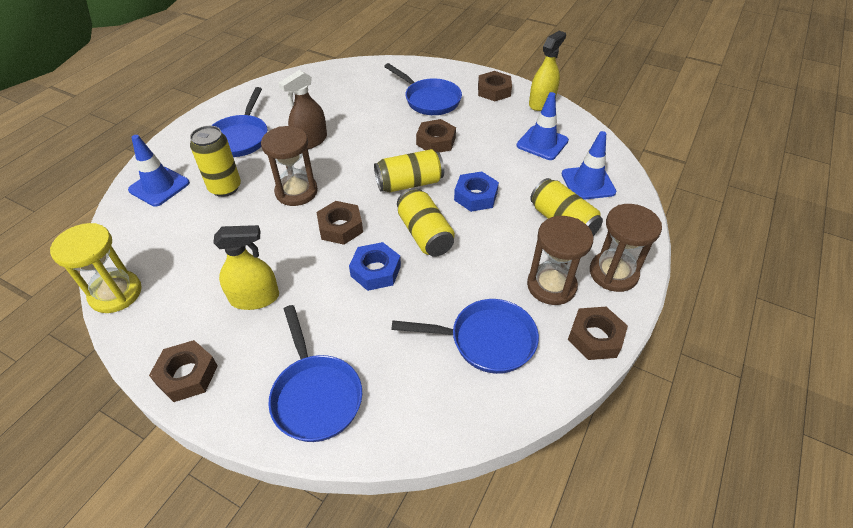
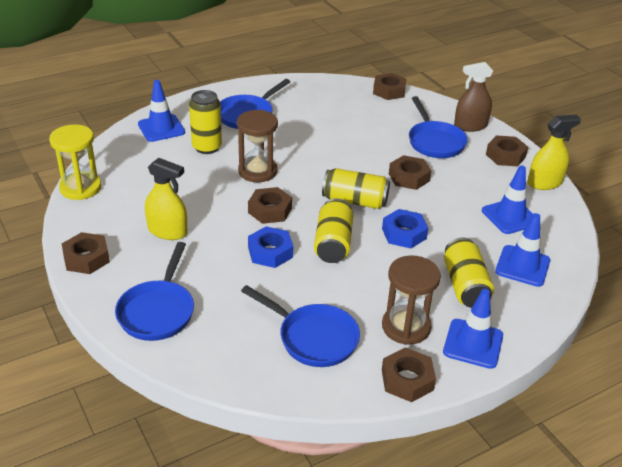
camera: 30 degrees right, 10 degrees down
brown spray bottle [279,70,327,149] -> brown spray bottle moved to [454,62,493,132]
brown hourglass [590,204,662,292] -> blue traffic cone [443,289,503,369]
none -> brown nut [373,73,406,100]

